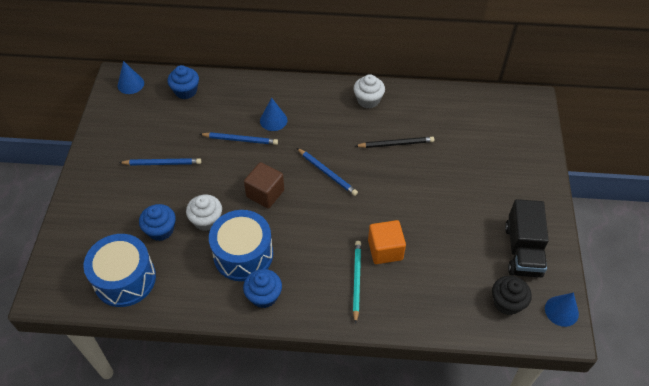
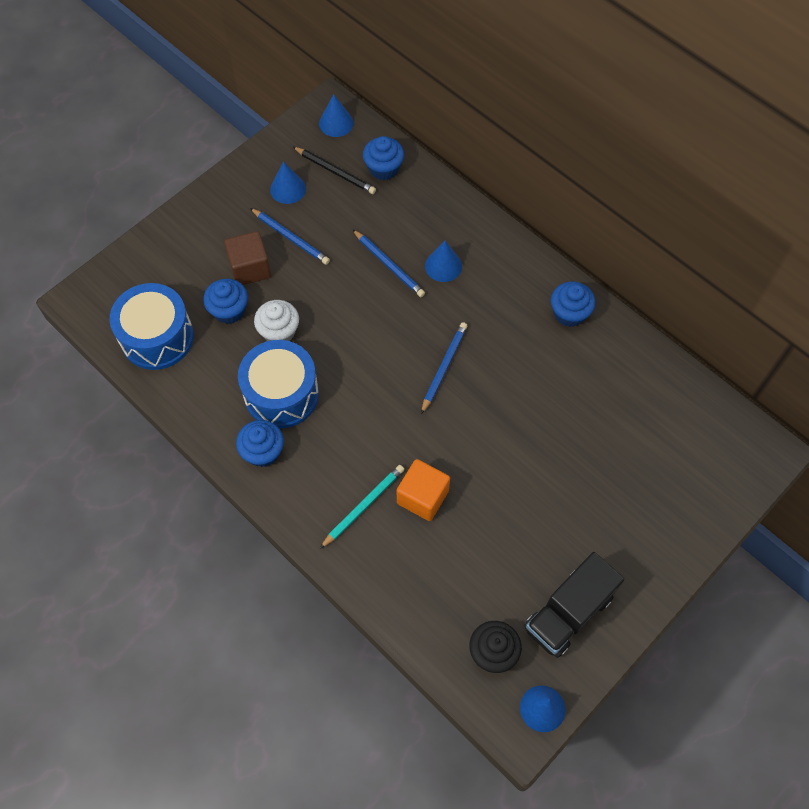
camera: 40 degrees right, 10 degrees up
brown cube [244,162,284,209] -> brown cube moved to [224,231,271,285]
blue pencil [297,148,358,196] -> blue pencil turned 150 degrees counterclockwise [421,322,468,414]
white cupcake [354,74,385,108] -> blue cupcake [551,282,596,327]
black pencil [356,137,434,148] -> black pencil moved to [293,147,376,194]
none -> blue cone [270,161,306,204]

